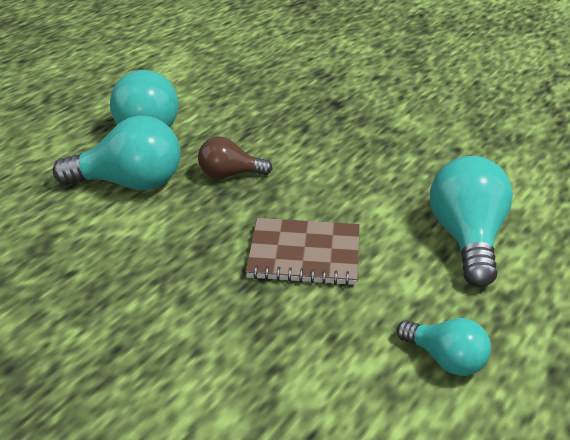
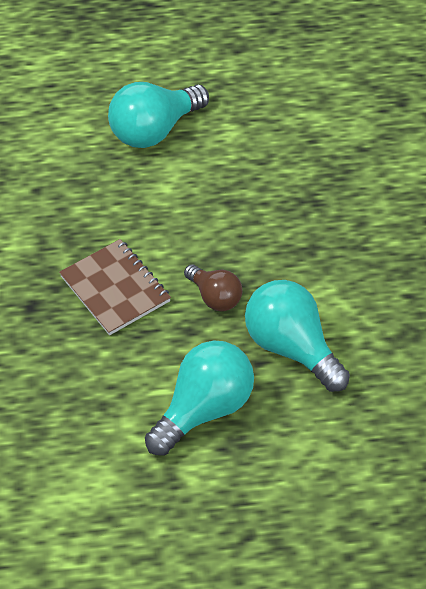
camera: 130 degrees left, 15 degrees up
brown notebook [245,218,360,285] -> brown notebook moved to [59,239,171,335]
turquoise light bulb [397,318,491,376] -> none

